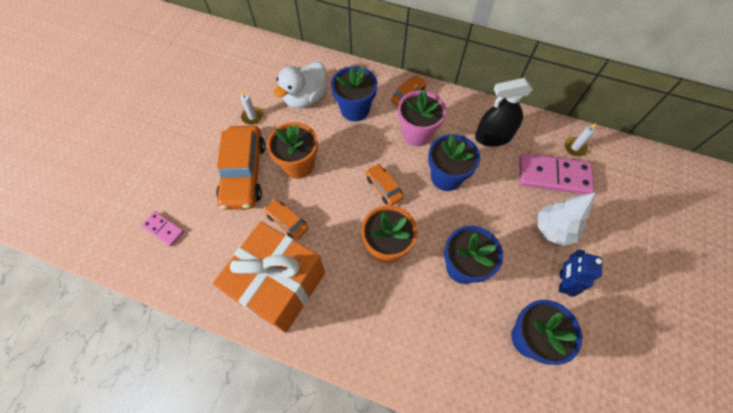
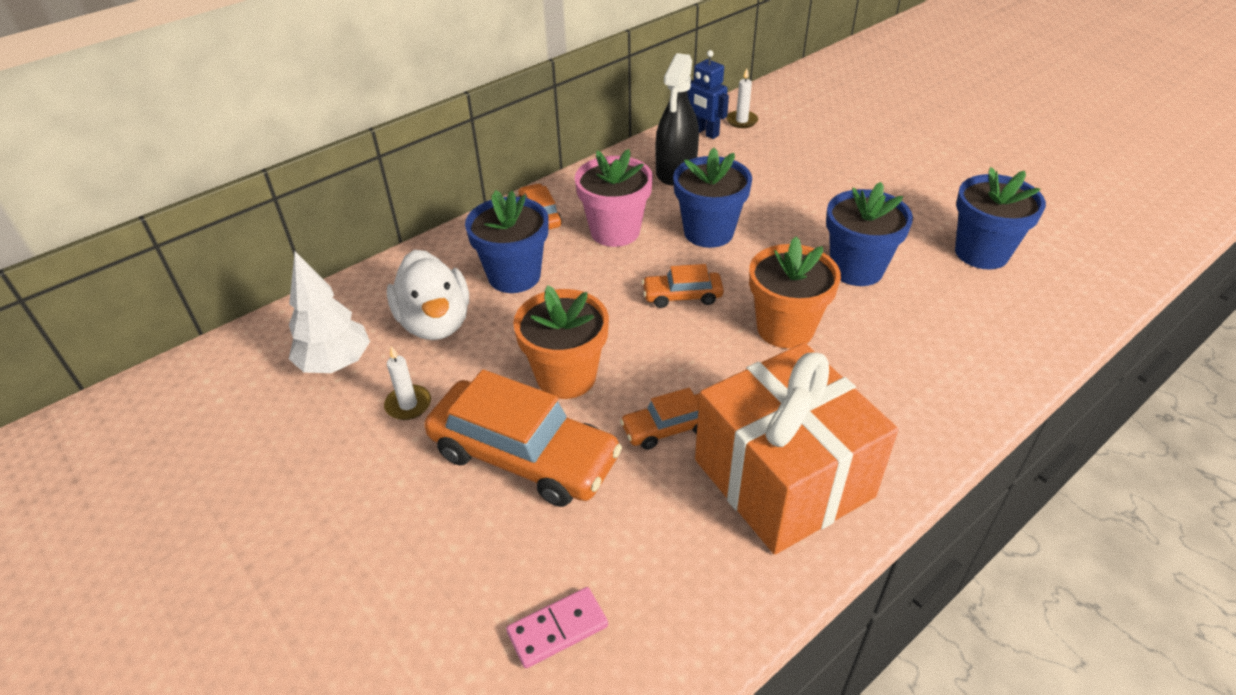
camera: 60 degrees left, 20 degrees down
pink domino [519,153,595,194] -> none
white tree [537,192,596,246] -> white tree moved to [289,252,370,373]
blue robot [559,249,602,297] -> blue robot moved to [687,50,729,139]

